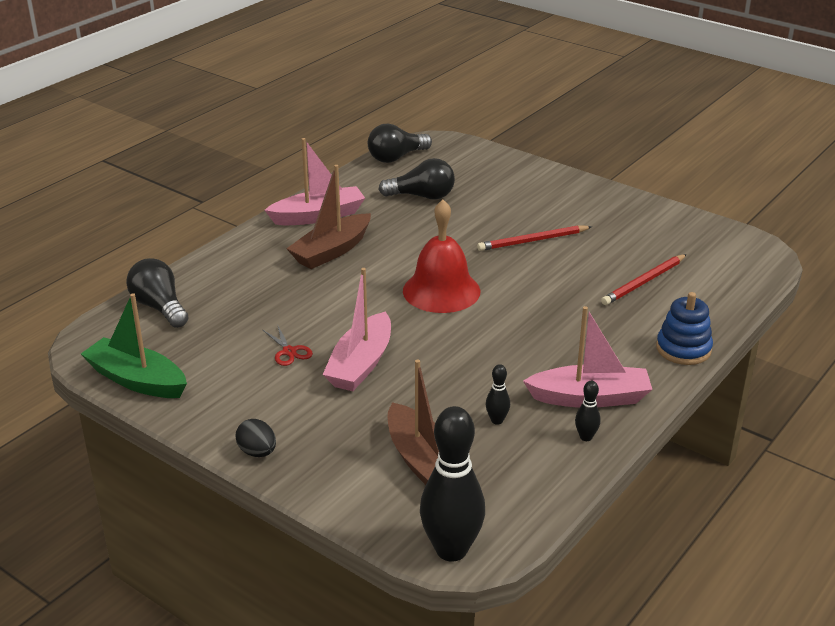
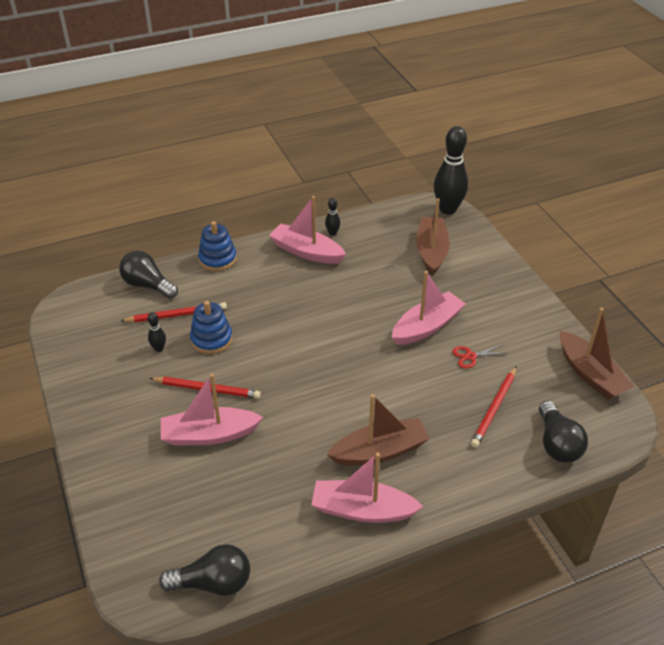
camera: 150 degrees left, 10 degrees up
green boat [81,293,187,398] -> brown boat [560,308,635,399]
black egg [235,419,276,457] -> none
red scissors [263,324,313,366] -> red scissors turned 105 degrees counterclockwise [452,344,507,368]
black light bulb [378,158,455,200] -> black light bulb moved to [119,251,178,299]
red bell [403,199,480,313] -> none
black bowling pin [486,364,510,425] -> black bowling pin moved to [148,312,166,352]
none -> pink boat [161,374,263,446]
none -> blue stacking toy [190,301,233,354]
none -> red pencil [471,366,517,448]

